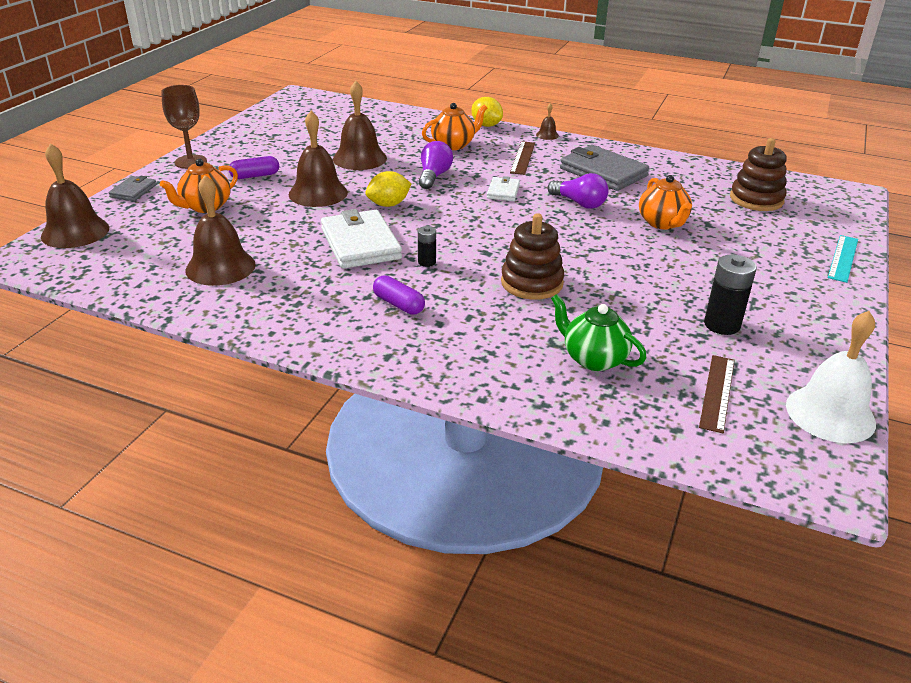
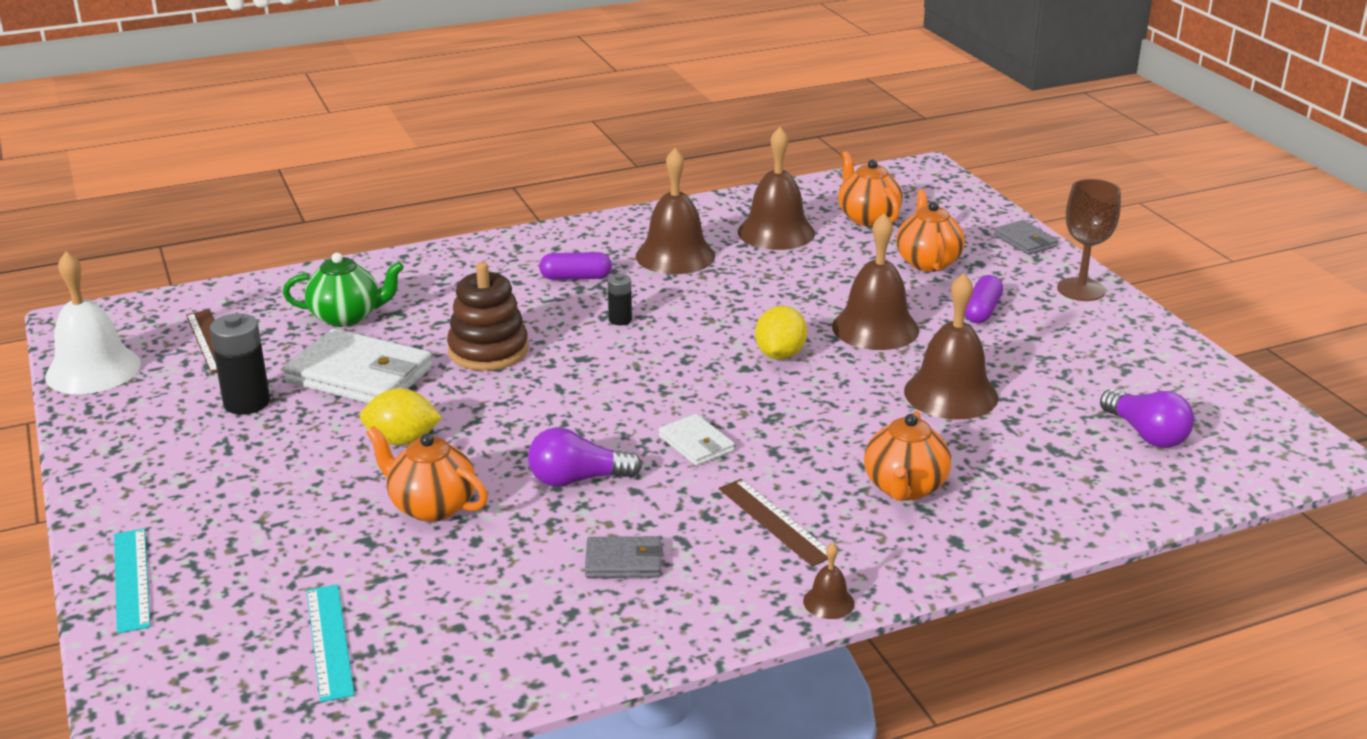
camera: 135 degrees right, 5 degrees down
brown bell [41,143,109,248] -> brown bell moved to [636,148,715,274]
white wallet [321,209,402,269] -> white wallet moved to [283,329,432,403]
purple light bulb [419,141,453,189] -> purple light bulb moved to [1100,389,1194,448]
yellow lemon [471,97,503,127] -> yellow lemon moved to [360,388,442,445]
grey wallet [560,145,649,191] -> grey wallet [585,536,663,578], size x0.51
brown stacking toy [730,138,787,211] -> turquoise ruler [307,584,355,702]
none -> orange teapot [838,151,903,226]

